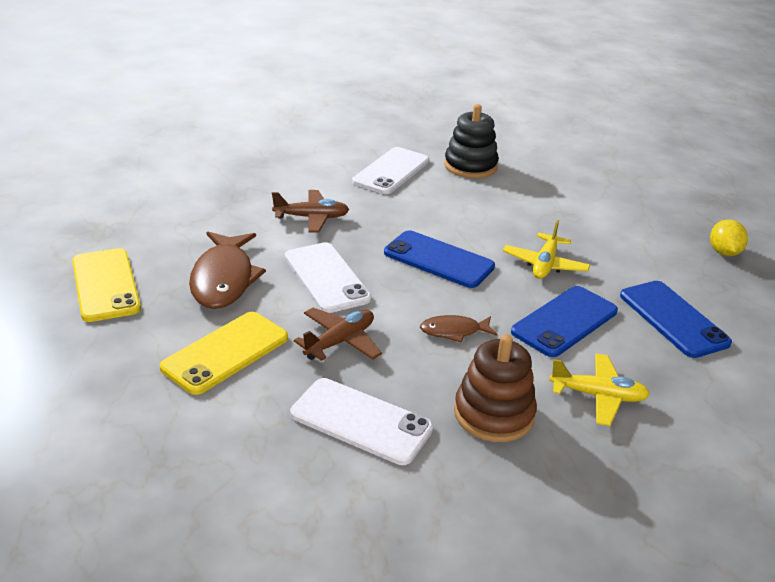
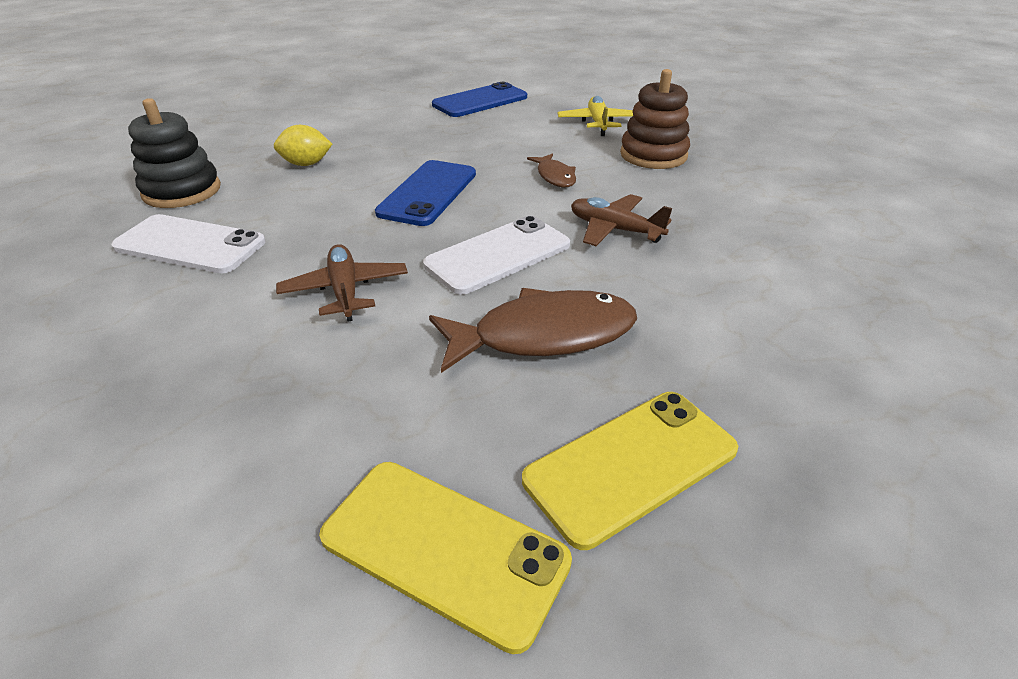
camera: 100 degrees left, 5 degrees up
yellow phone [160,312,288,395] -> yellow phone moved to [319,462,572,654]
white phone [290,378,433,465] -> none
yellow plane [503,220,590,279] -> none
blue phone [511,286,618,357] -> none
yellow lemon [710,219,748,256] -> yellow lemon moved to [274,125,332,166]

